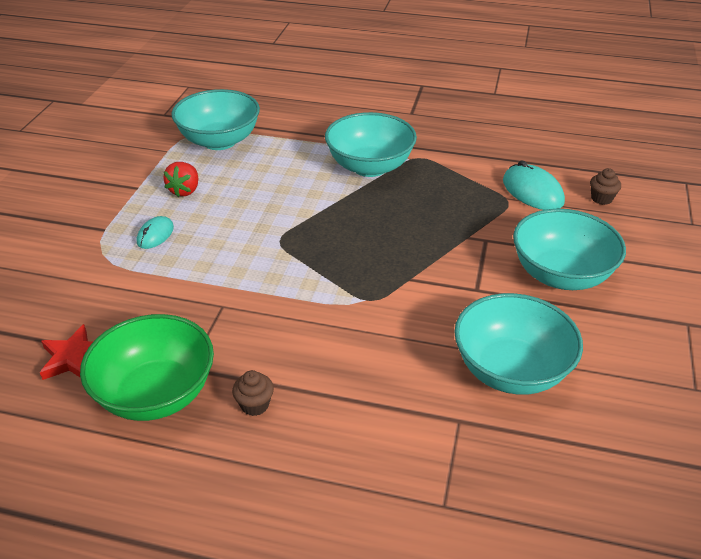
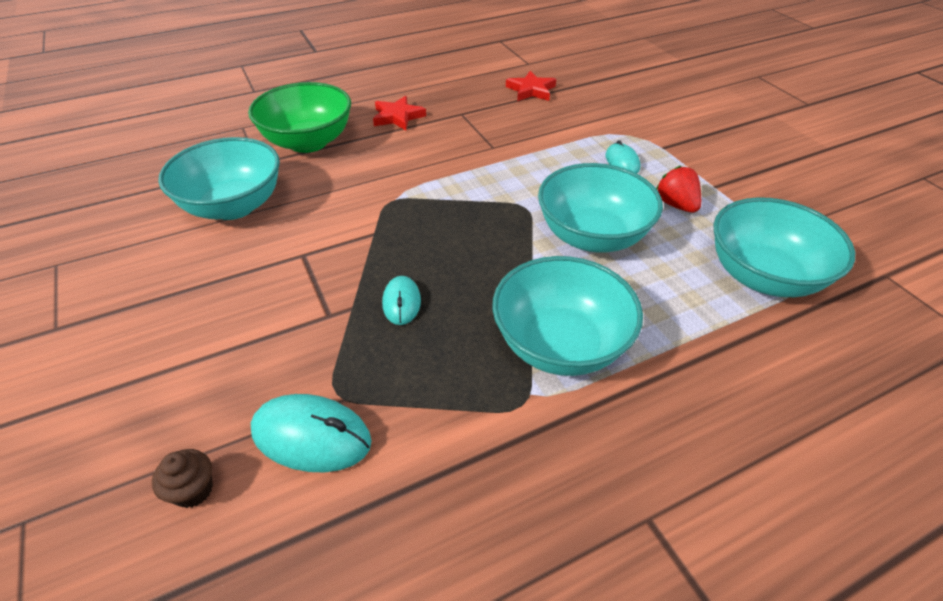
camera: 140 degrees right, 5 degrees up
green bowl [80,314,214,421] -> green bowl moved to [248,82,351,153]
brown cupcake [232,370,274,416] -> red star [373,96,426,131]
turquoise bowl [513,209,626,290] -> turquoise bowl moved to [538,163,663,253]
none -> turquoise mouse [382,276,421,325]

